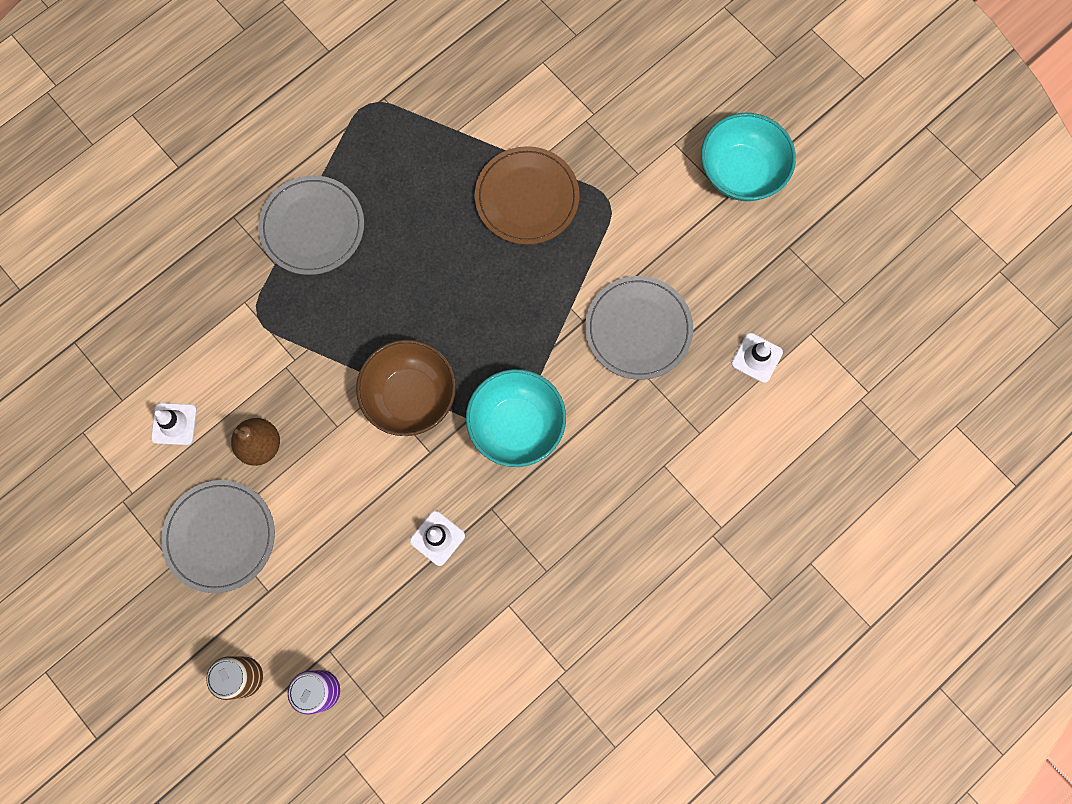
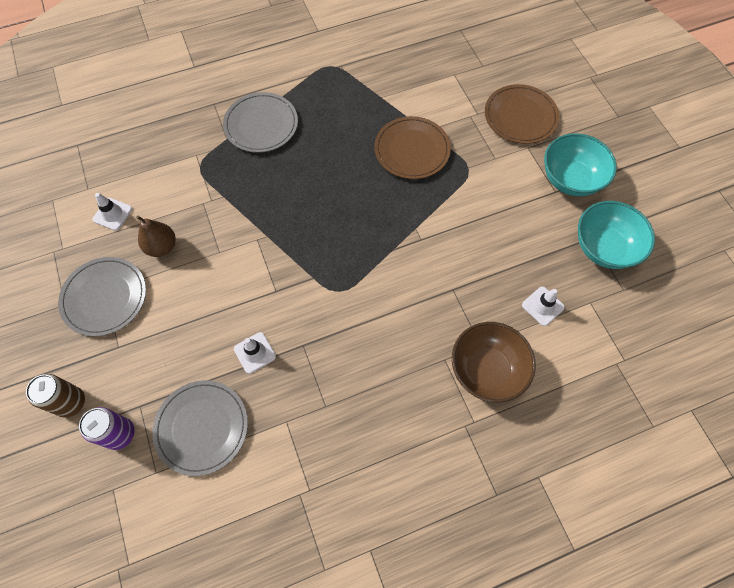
camera: 20 degrees right, 10 degrees down
brown bowl [356,339,456,436] -> brown bowl moved to [452,322,536,403]
turquoise bowl [466,369,566,467] -> turquoise bowl moved to [578,201,655,269]
grey plate [585,276,693,380] -> grey plate moved to [152,380,248,476]
none -> brown plate [485,84,559,144]

